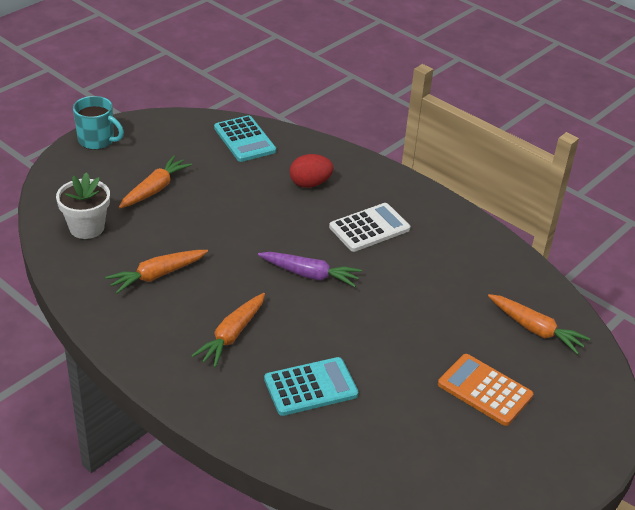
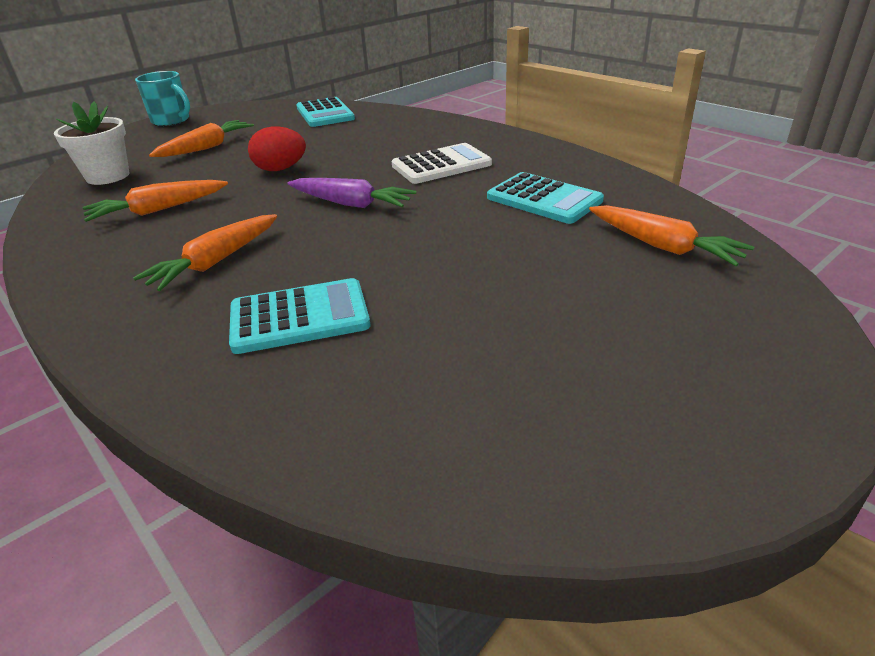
camera: 10 degrees right, 5 degrees down
red egg [290,154,333,188] -> red egg moved to [248,126,306,171]
orange calculator [438,354,533,426] -> none
none -> turquoise calculator [487,172,604,224]

